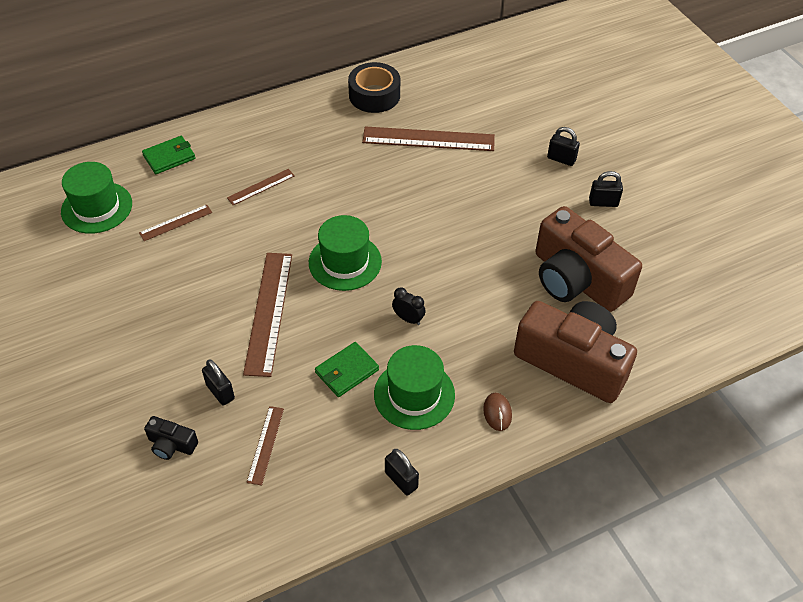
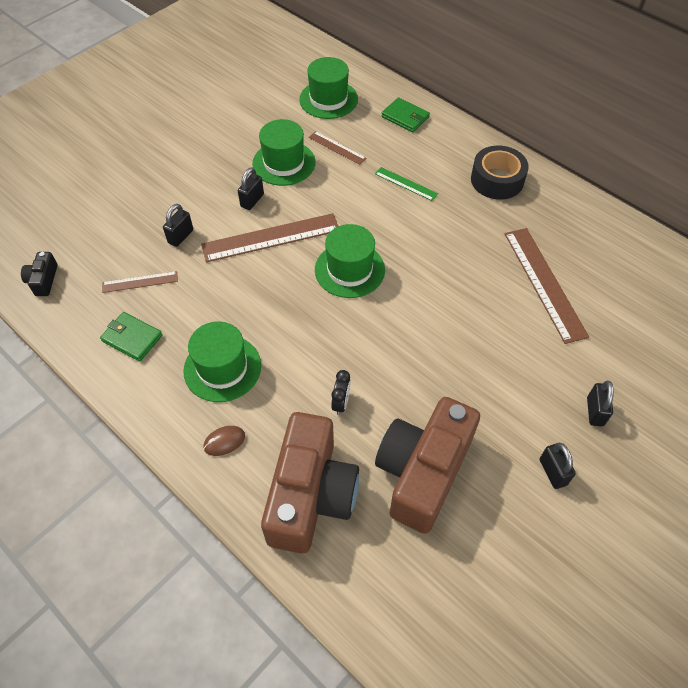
camera: 70 degrees right, 5 degrees up
black camera [144,416,198,460] -> black camera moved to [21,252,58,296]
brown ruler [227,169,295,205] -> green ruler [375,167,438,201]
green wallet [315,342,379,397] -> green wallet moved to [100,312,163,362]
black tape [348,62,400,113] -> black tape moved to [471,146,529,200]
black padlock [385,449,419,496] -> black padlock moved to [238,167,264,210]
black clock [392,287,426,325] -> black clock moved to [331,370,351,415]
none -> green hat [252,119,316,186]

